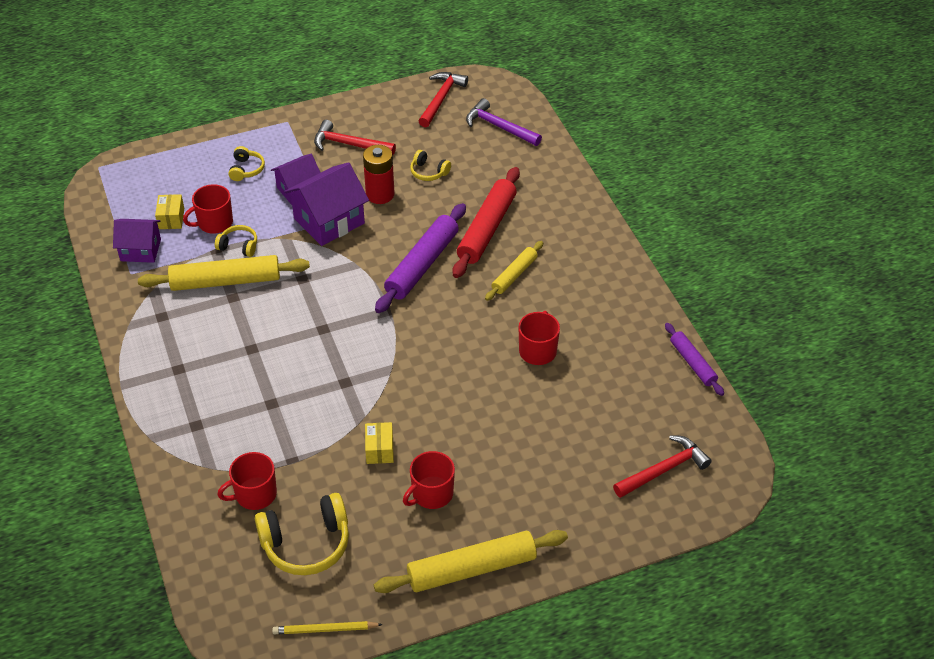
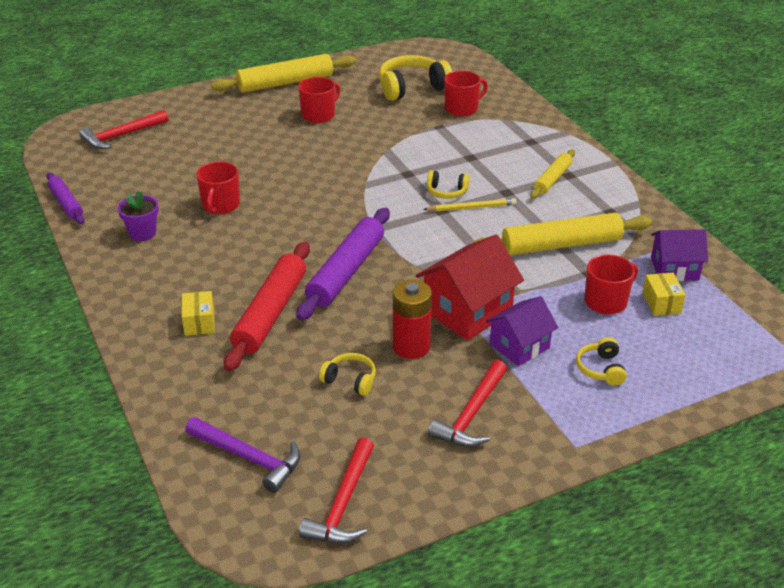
camera: 175 degrees right, 10 degrees down
yellow headphones [215,225,257,257] -> yellow headphones moved to [427,170,470,199]
yellow pencil [272,621,383,634] -> yellow pencil moved to [423,198,516,212]
purple house [284,162,369,246] -> red house [416,234,524,341]
red hammer [314,120,396,155] -> red hammer turned 105 degrees clockwise [428,360,507,447]
yellow box [365,422,394,464] -> yellow box moved to [182,291,215,336]
yellow rolling pin [485,241,543,301] -> yellow rolling pin moved to [530,149,575,199]
none -> purple flower pot [118,191,159,241]

